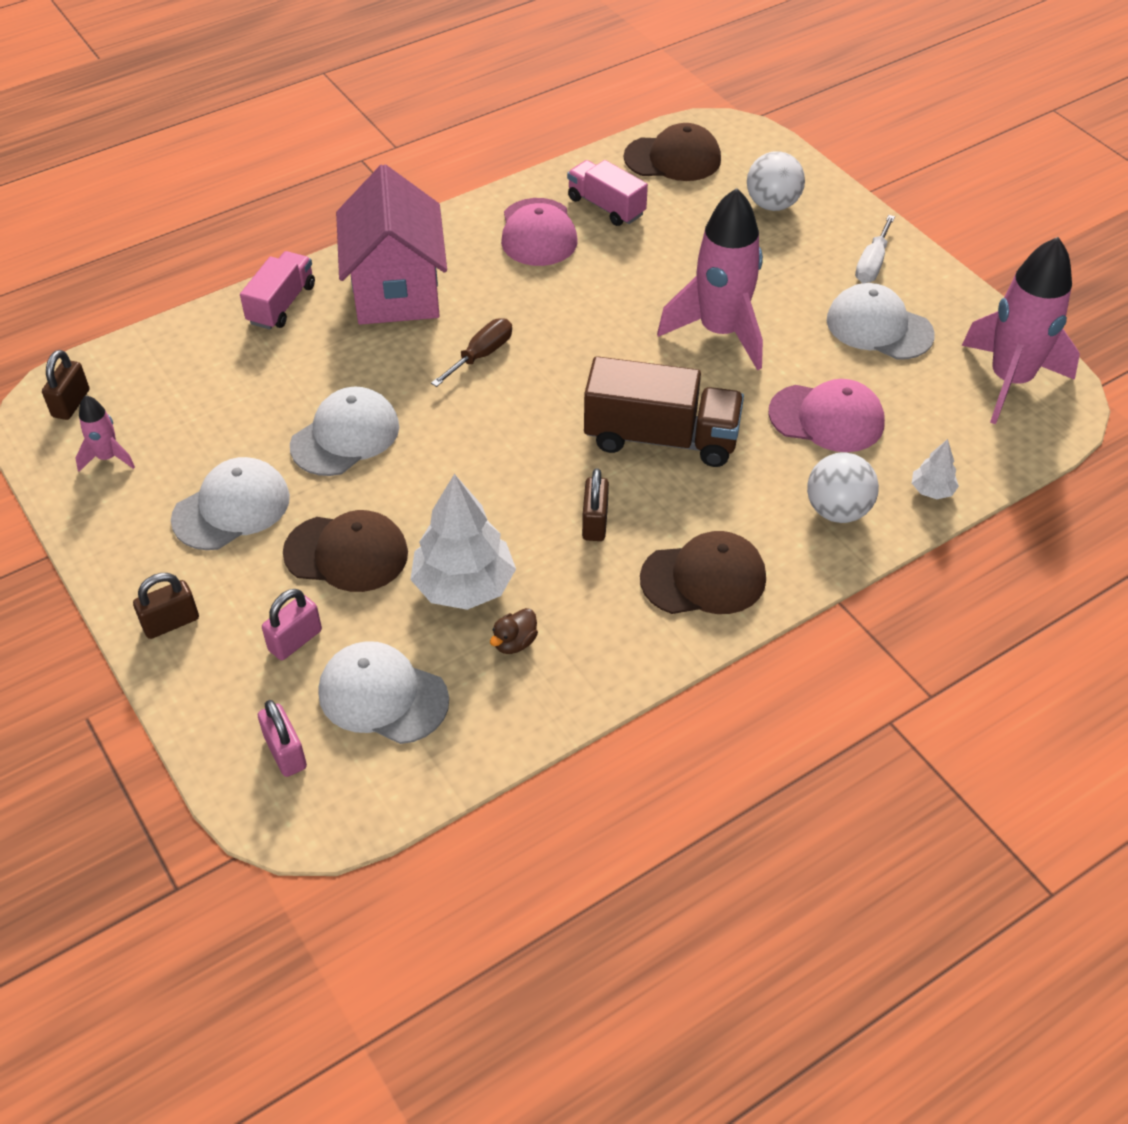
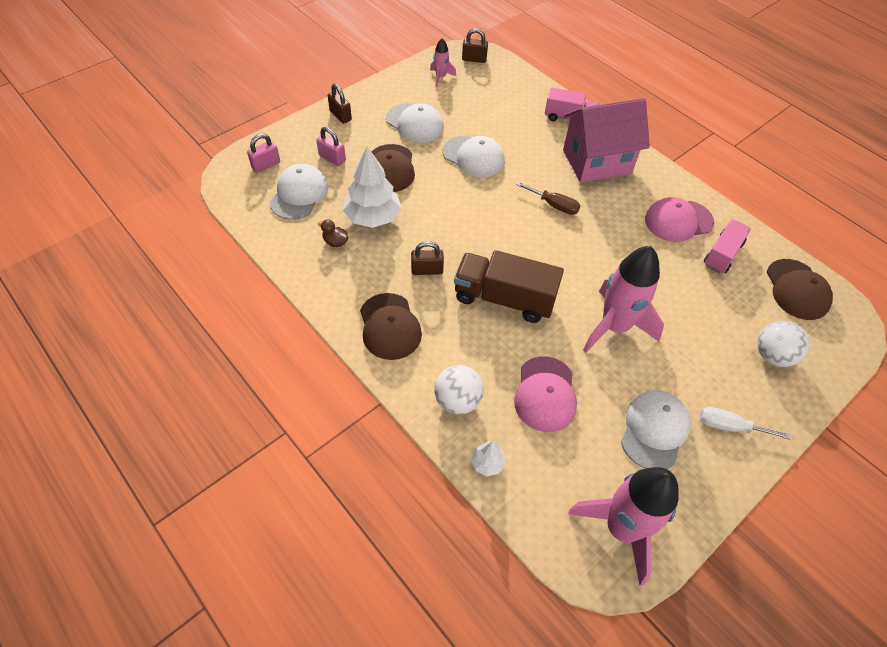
camera: 80 degrees right, 5 degrees up
brown truck [584,356,744,467] -> brown truck turned 105 degrees clockwise [454,250,564,323]

